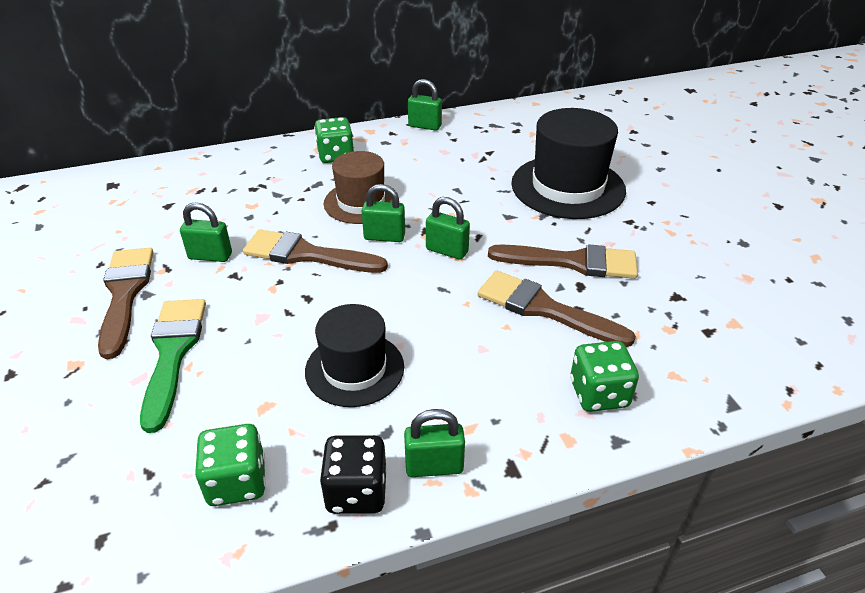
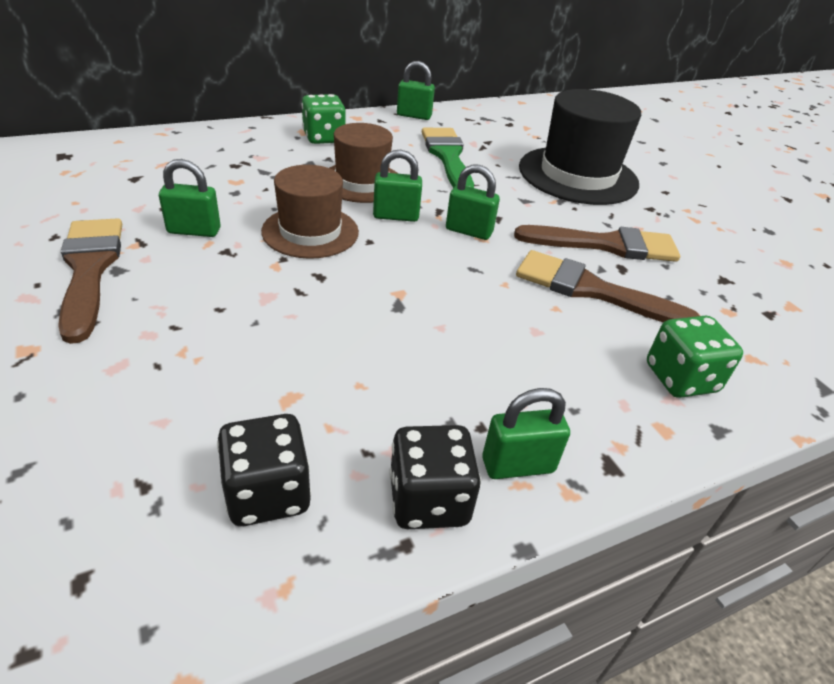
camera: 10 degrees left, 0 degrees up
green brush [140,299,206,433] -> green brush moved to [422,128,474,188]
green dice [195,424,266,506] -> black dice [217,414,311,526]
brown brush [243,229,388,273] -> brown hat [261,165,359,259]
black hat [305,304,404,407] -> none

